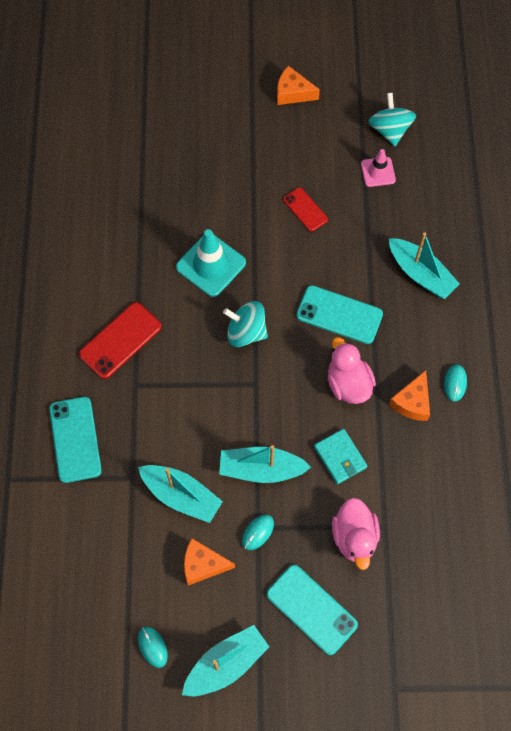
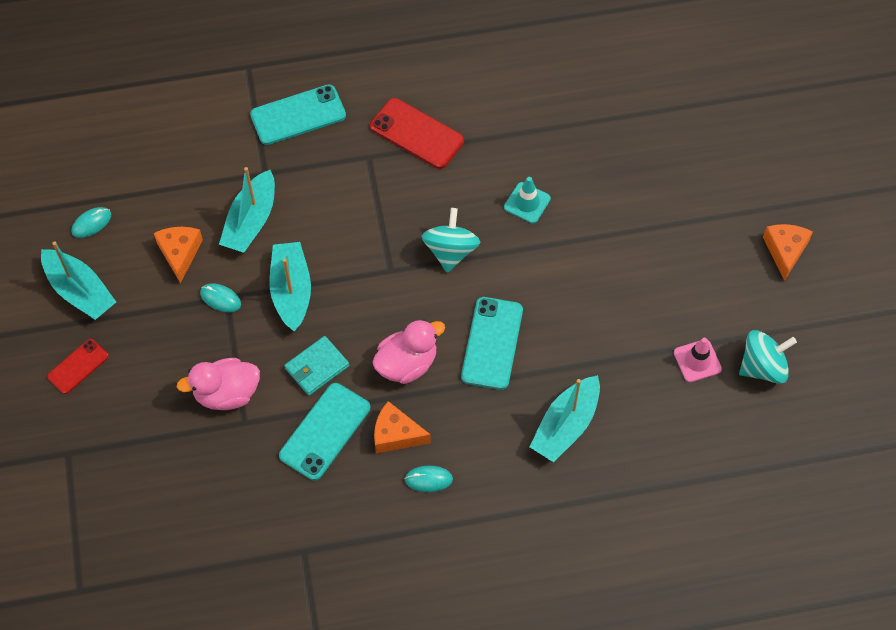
camera: 80 degrees right, 5 degrees down
turquoise traffic cone [176,229,246,297] -> turquoise traffic cone [504,177,551,224], size x0.59
turquoise phone [266,565,358,655] -> turquoise phone moved to [279,383,370,481]
red phone [283,188,328,232] -> red phone moved to [47,339,109,394]

